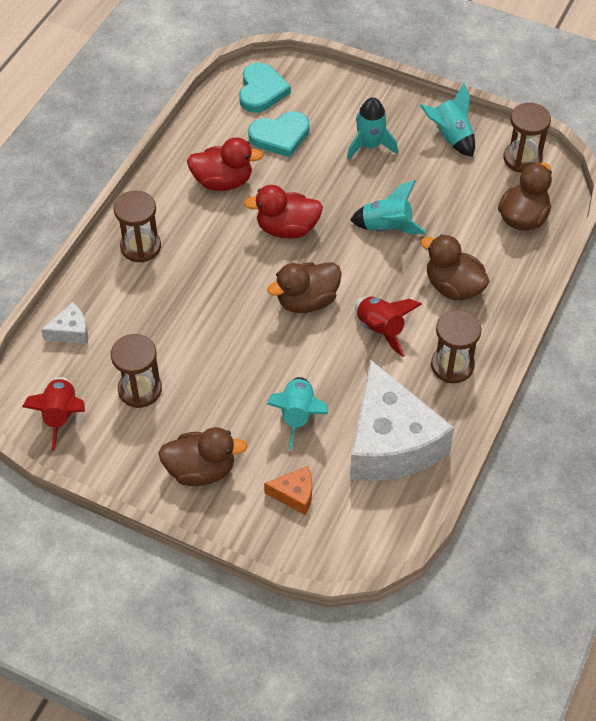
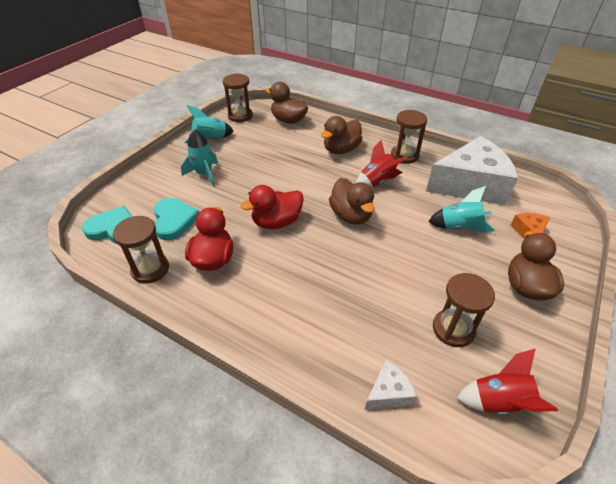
camera: 85 degrees left, 10 degrees down
white cheese [41,302,88,344] -> white cheese turned 75 degrees clockwise [365,360,417,410]
brown hourglass [114,191,161,263] -> brown hourglass moved to [113,216,169,284]
red duck [244,185,323,239] -> red duck turned 60 degrees clockwise [240,185,304,229]
turquoise rocket [350,180,426,234] -> none

